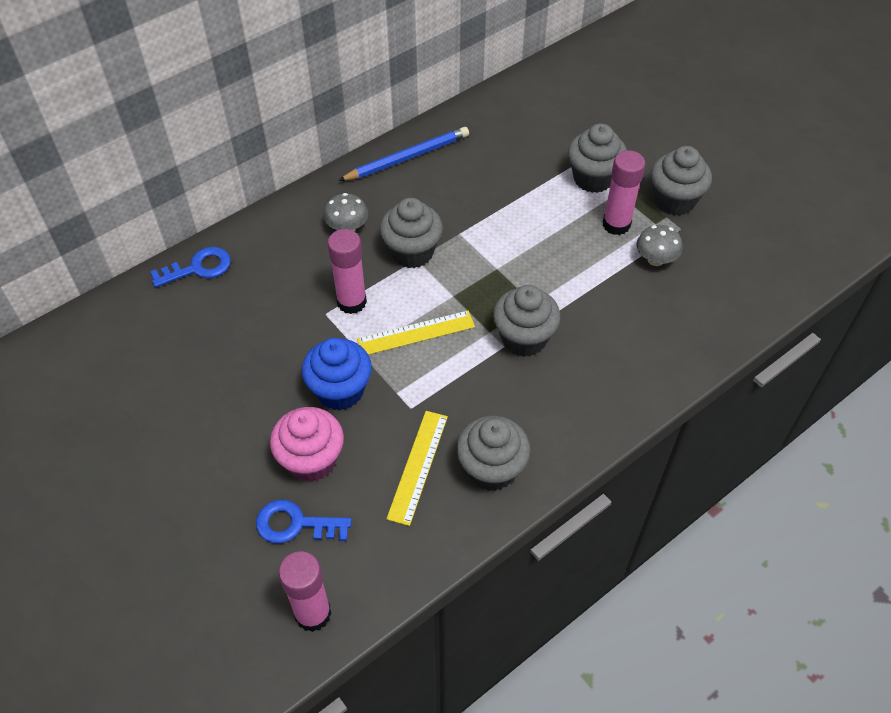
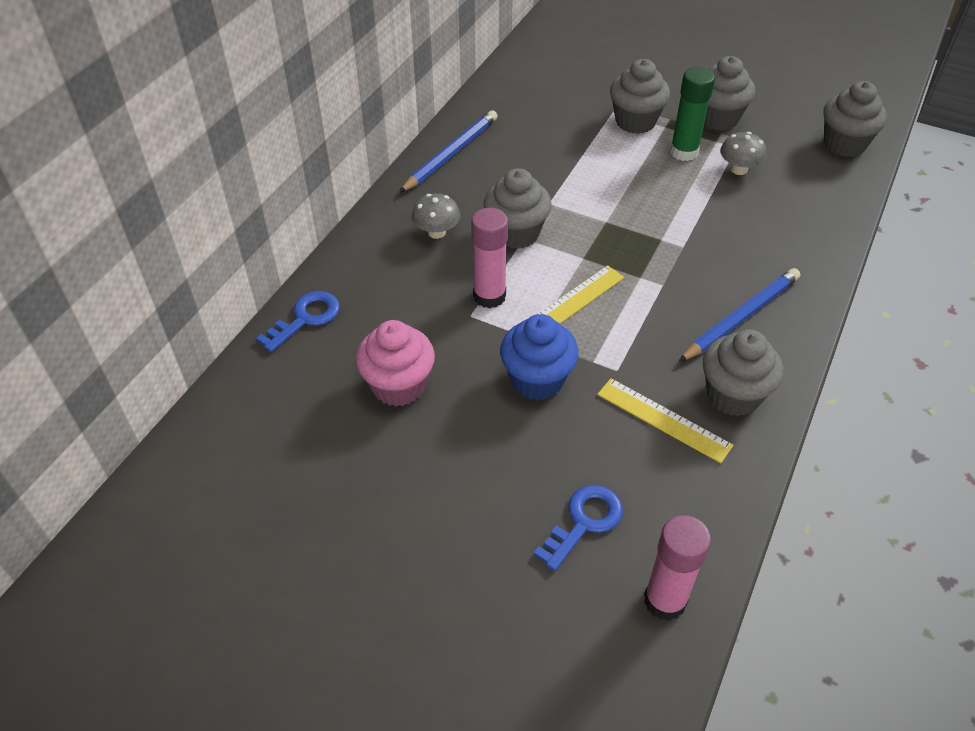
camera: 25 degrees left, 5 degrees down
blue key [256,500,351,543] -> blue key turned 150 degrees clockwise [534,485,623,571]
pink cupcake [270,407,344,482] -> pink cupcake moved to [356,320,435,406]
yellow ruler [386,411,448,526] -> yellow ruler turned 45 degrees counterclockwise [597,378,733,463]
grey cupcake [493,285,561,357] -> grey cupcake moved to [823,81,887,157]
pink glue stick [603,151,645,235] -> green glue stick [670,67,715,161]
none -> blue pencil [679,268,800,362]

